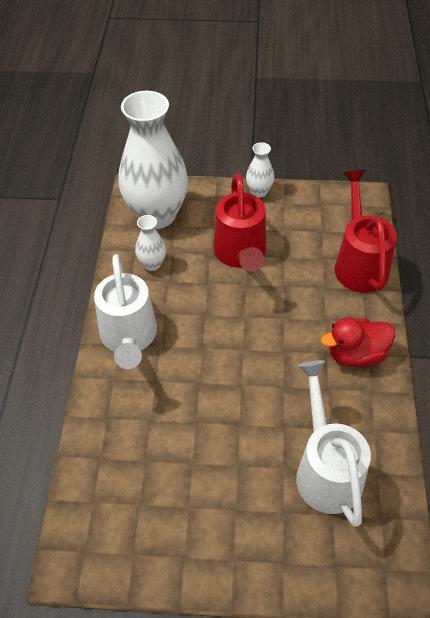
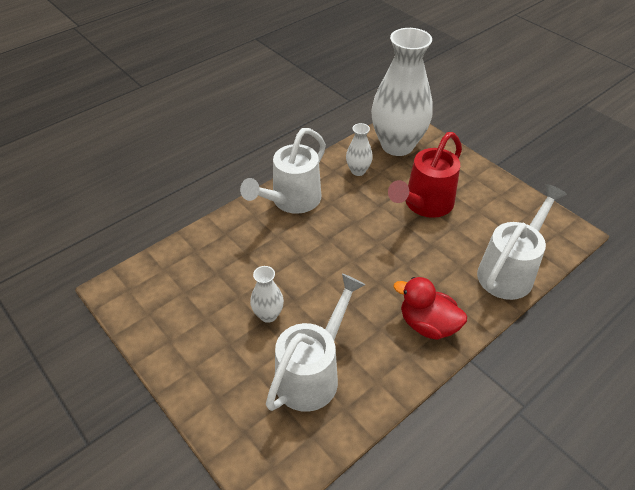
camera: 45 degrees right, 5 degrees down
white vase [246,142,274,198] -> white vase moved to [250,266,284,323]
red watering can [334,170,397,293] -> white watering can [477,184,567,300]

